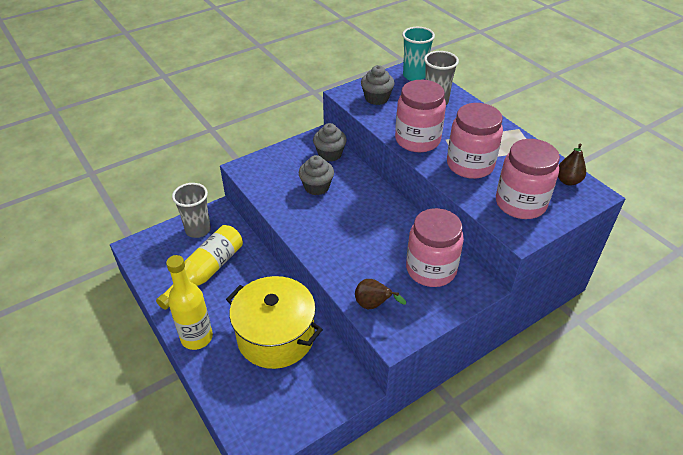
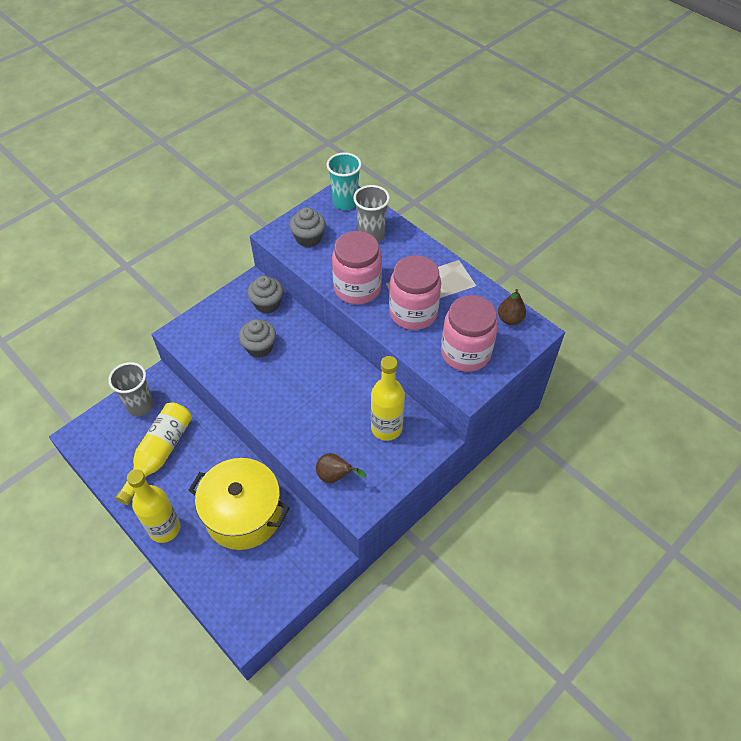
camera: 10 degrees left, 10 degrees up
pink jar [406,208,464,287] -> yellow bottle [371,356,405,441]

